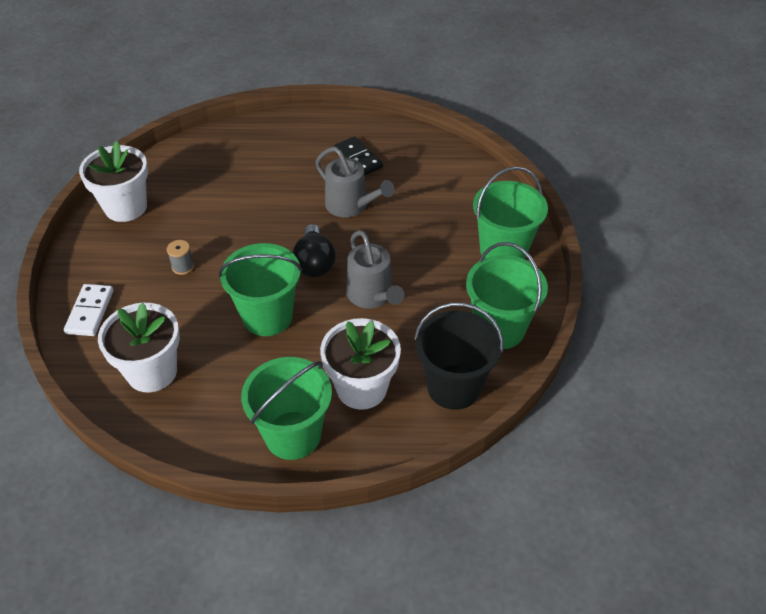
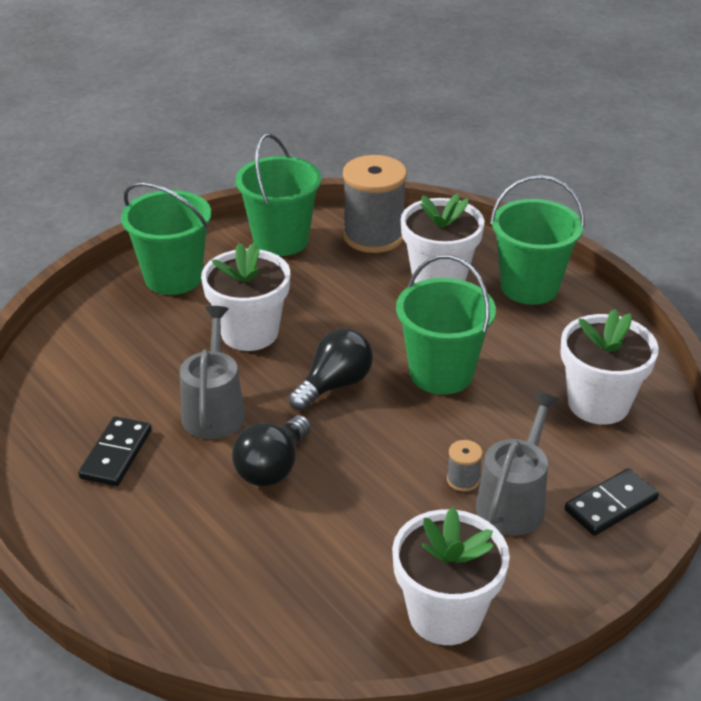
camera: 130 degrees left, 10 degrees down
white domino [64,284,113,336] -> black domino [565,468,659,536]
grey watering can [346,230,404,309] -> grey watering can moved to [476,391,560,536]
black bucket [414,302,503,410] -> grey spool [343,155,407,253]
none -> white flower pot [201,243,290,351]
none -> black light bulb [232,415,311,487]

